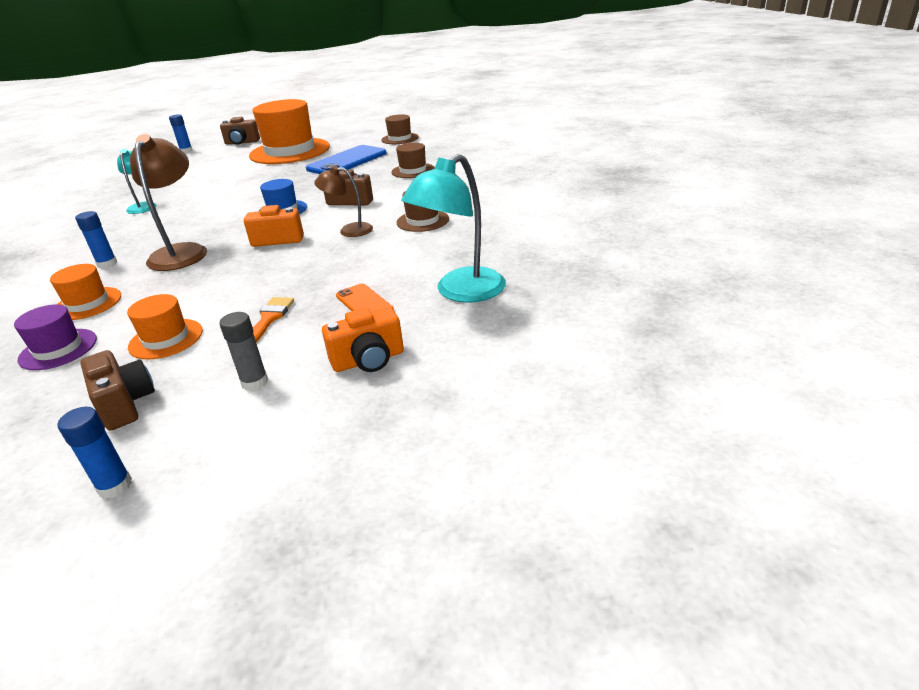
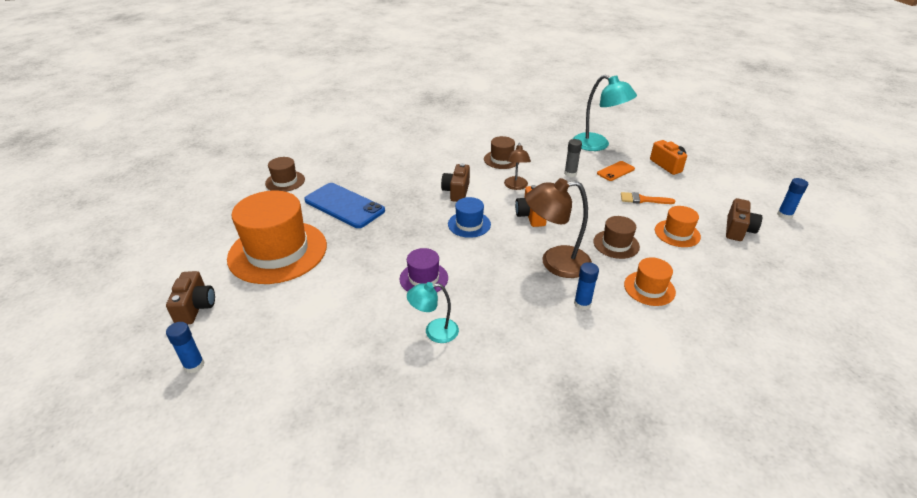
camera: 95 degrees left, 5 degrees up
purple hat [14,304,97,370] -> purple hat moved to [400,248,448,292]
brown camera [80,350,155,430] -> brown camera turned 150 degrees clockwise [726,198,762,241]
grey glue stick [219,312,268,391] -> grey glue stick moved to [564,139,582,177]
brown hat [391,143,435,178] -> brown hat moved to [593,216,640,259]

